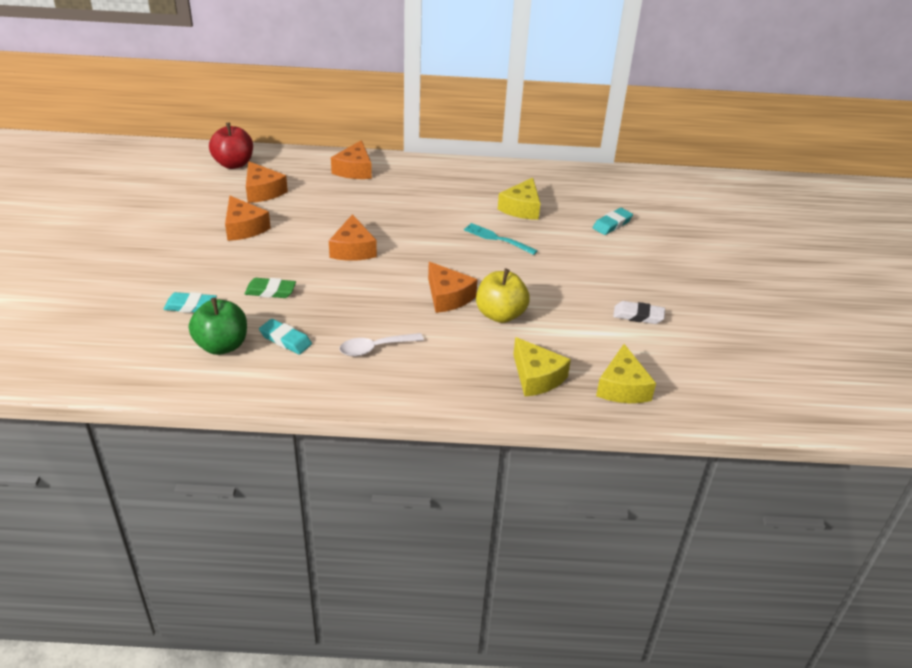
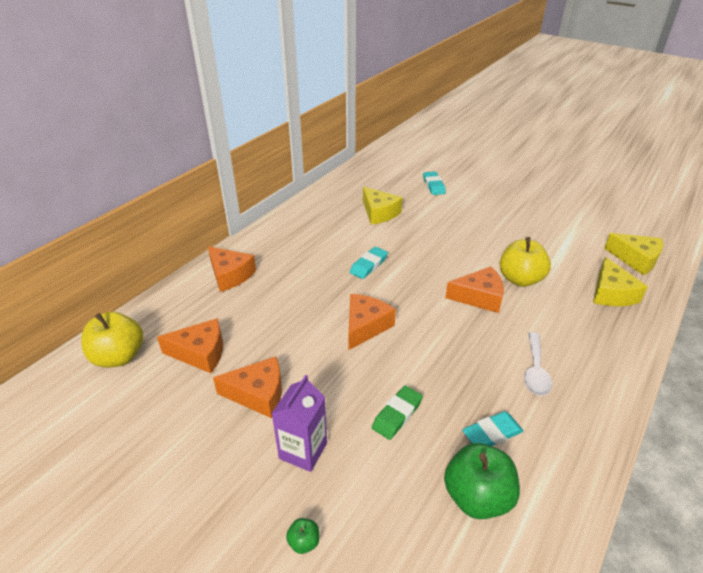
camera: 55 degrees left, 0 degrees up
turquoise eraser [163,292,217,313] -> turquoise eraser moved to [350,247,388,279]
red apple [209,123,253,169] -> yellow apple [81,312,143,367]
orange cheese [329,214,377,261] -> orange cheese turned 90 degrees counterclockwise [349,294,396,350]
turquoise fork [464,223,538,255] -> none
yellow cheese [513,337,571,397] -> yellow cheese turned 90 degrees clockwise [593,257,648,306]
white eraser [613,301,665,324] -> none
none -> purple carton [271,375,327,472]
none -> green apple [286,518,319,554]

